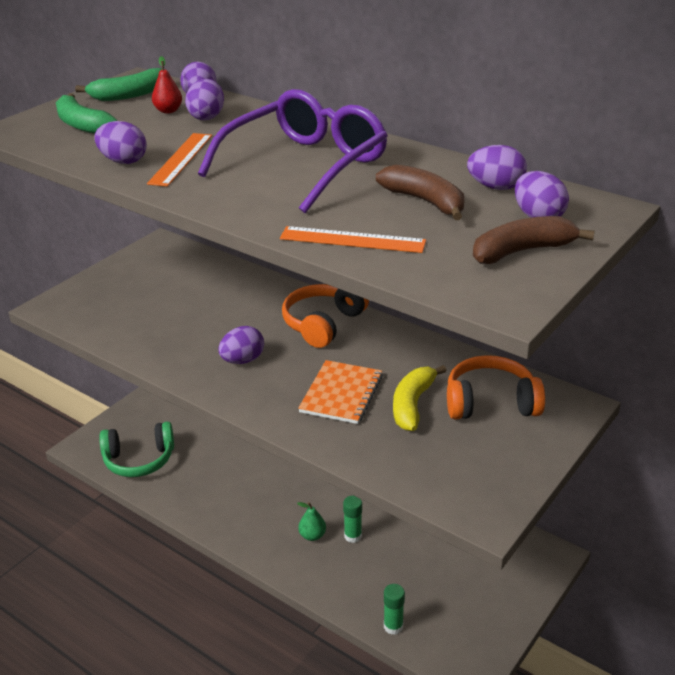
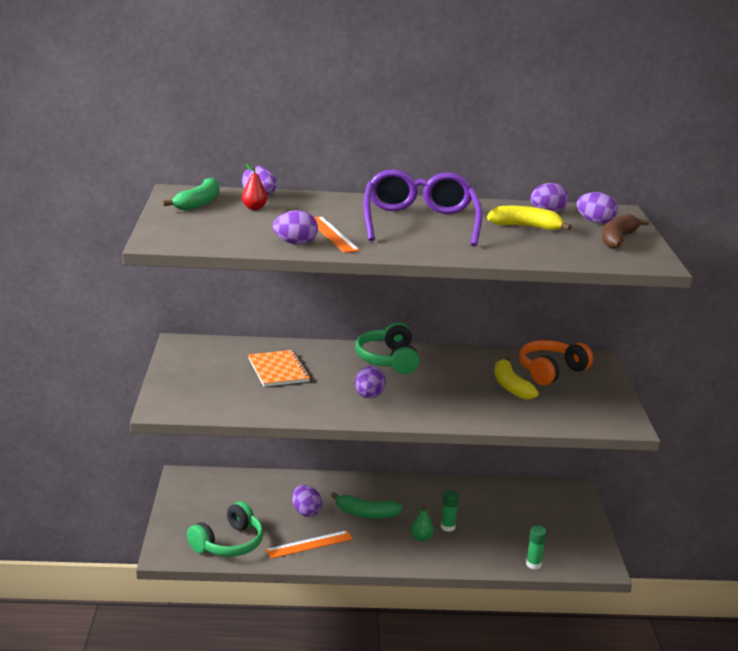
camera: 40 degrees left, 10 degrees down
green banana [56,93,117,134] -> green banana moved to [331,492,403,519]
purple egg [185,79,224,120] -> purple egg moved to [292,485,322,517]
orange ruler [280,226,426,253] -> orange ruler moved to [266,530,353,559]
orange headphones [282,284,369,348] -> green headphones [355,322,419,374]
orange notebook [298,360,383,424] -> orange notebook moved to [248,350,310,387]
brown banana [376,164,464,220] -> yellow banana [487,206,572,230]

